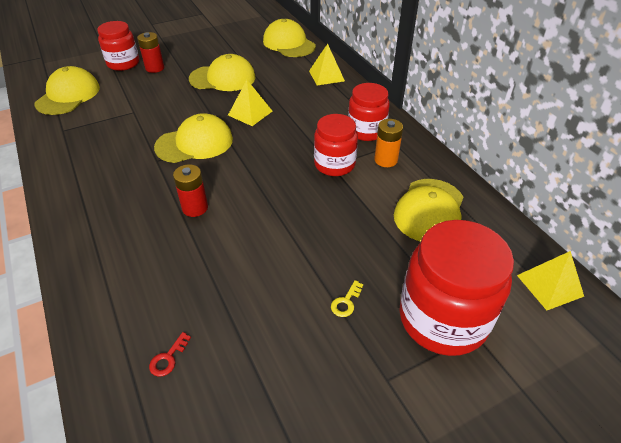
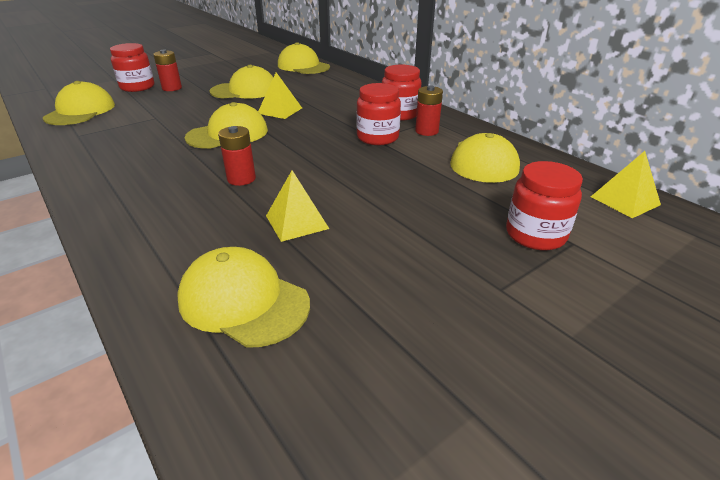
camera: 10 degrees left, 10 degrees down
red key [149,332,191,377] -> yellow cap [177,247,310,348]
yellow pyramid [309,44,345,85] -> yellow pyramid moved to [266,170,329,242]
yellow key [331,280,363,317] -> none
orange battery [374,119,403,167] -> red battery [415,85,443,136]
red jar [399,220,514,356] -> red jar [506,161,583,250], size x0.62

